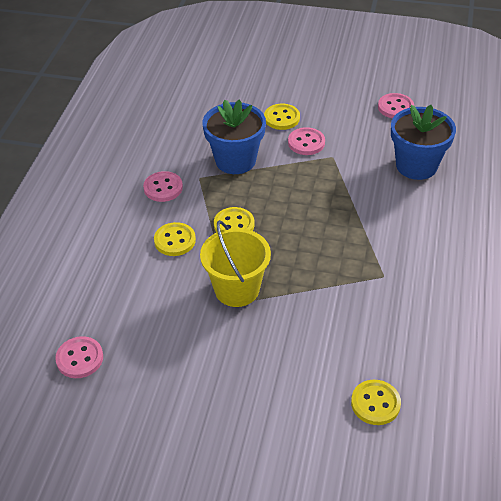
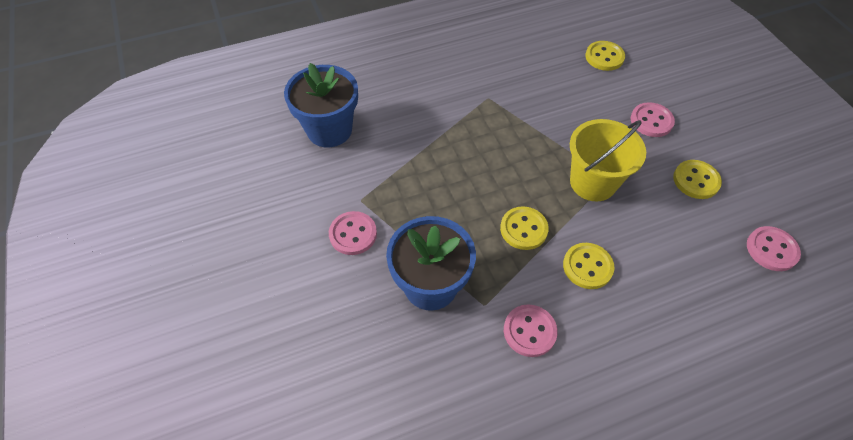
camera: 125 degrees left, 10 degrees up
yellow button [264,104,300,130] -> yellow button moved to [673,160,722,199]
pink button [378,93,414,118] -> pink button moved to [631,102,675,137]

